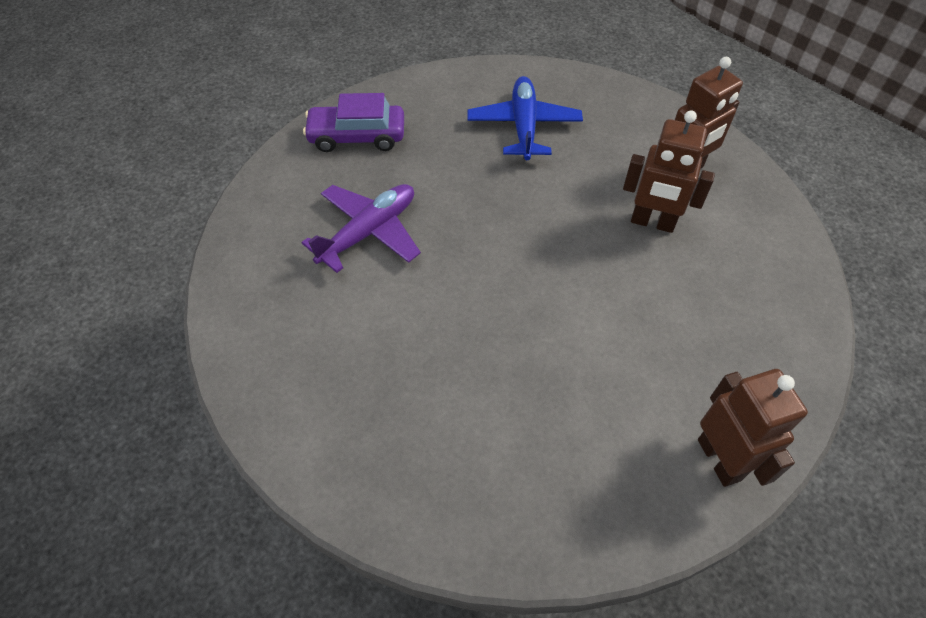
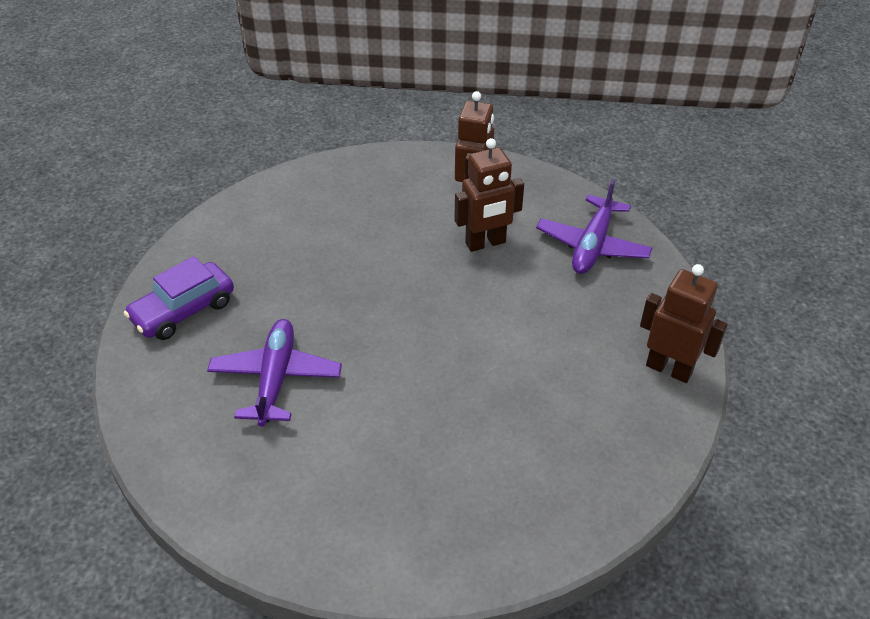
camera: 40 degrees left, 10 degrees down
blue plane [467,76,583,160] -> none
none -> purple plane [536,179,653,274]

